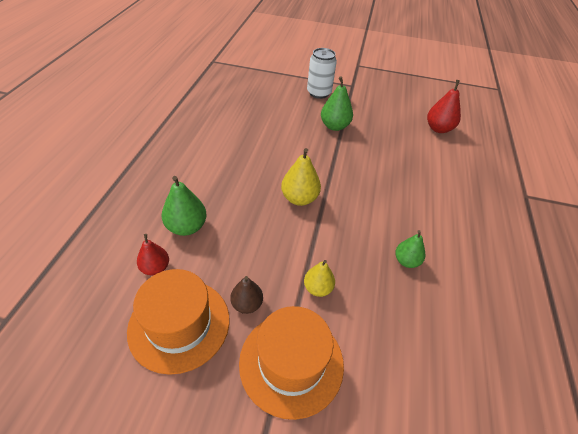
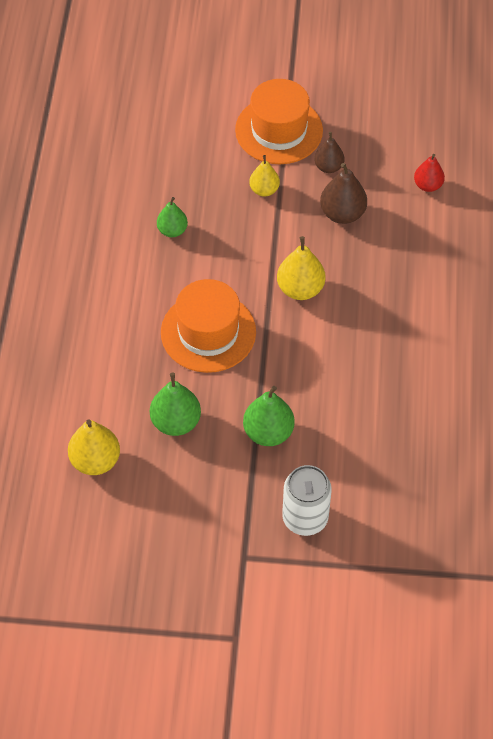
camera: 175 degrees right, 10 degrees up
orange hat [127,269,229,375] -> orange hat moved to [161,279,256,373]
green pear [162,176,207,236] -> green pear moved to [150,373,201,436]
red pear [427,80,461,133] -> yellow pear [68,419,120,475]
none -> brown pear [320,163,367,224]

